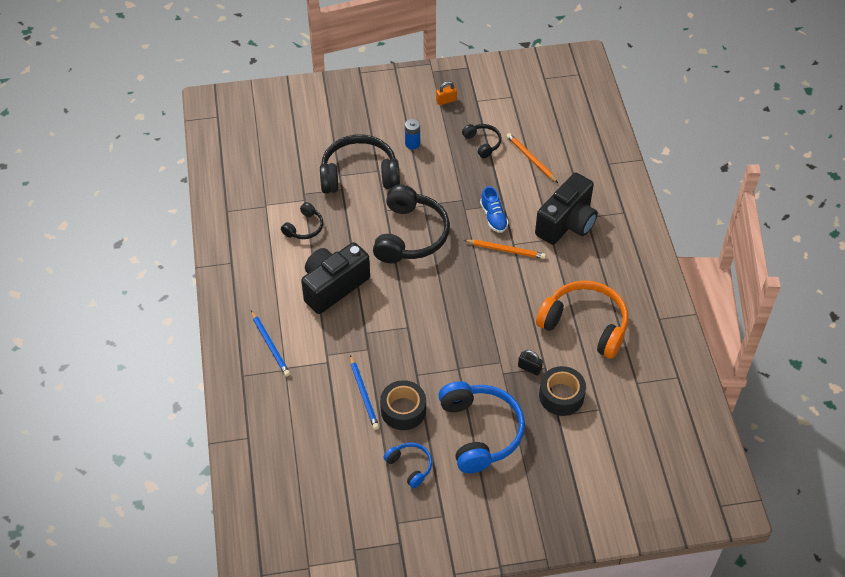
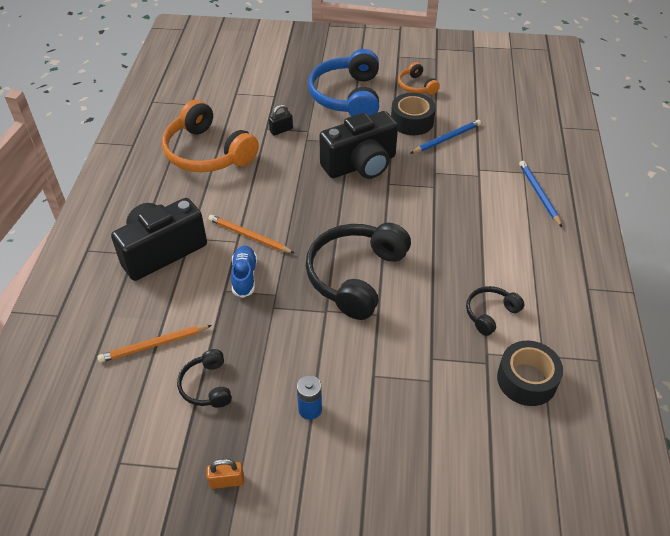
camera: 165 degrees left, 5 degrees down
black camera [301,242,370,314] -> black camera moved to [319,111,398,179]
black headphones [320,134,400,194] -> none
blue pencil [350,355,379,430] -> blue pencil turned 60 degrees clockwise [410,120,481,154]
blue headphones [384,442,432,488] -> orange headphones [398,62,440,95]
orange pencil [506,133,558,183] -> orange pencil turned 90 degrees clockwise [98,325,212,363]
black padlock [518,350,543,376] -> black padlock turned 75 degrees counterclockwise [269,104,293,136]
black tape [539,366,586,416] -> black tape moved to [497,341,563,406]

